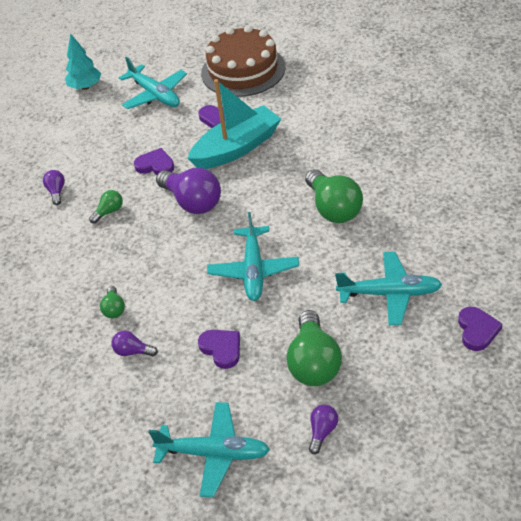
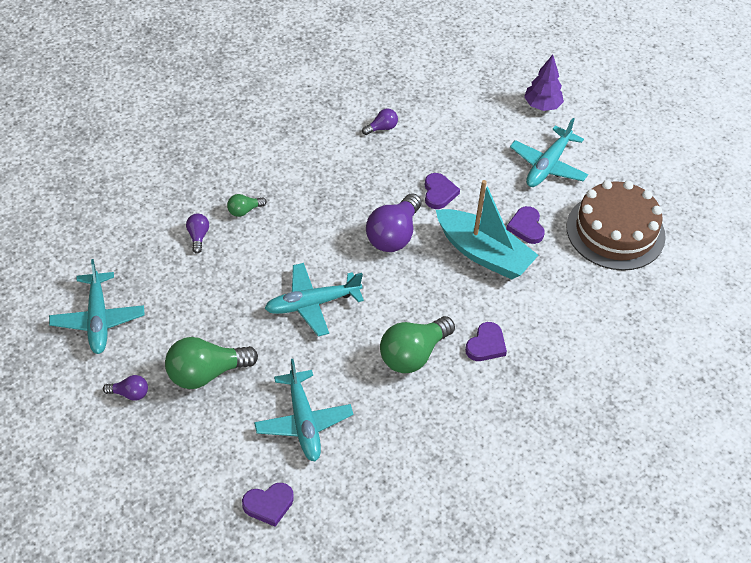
camera: 65 degrees right, 5 degrees up
turquoise tree [65,33,101,90] -> purple tree [524,55,564,111]
green light bulb [89,190,123,224] -> none
purple heart [198,330,240,369] -> purple heart moved to [465,322,507,361]

